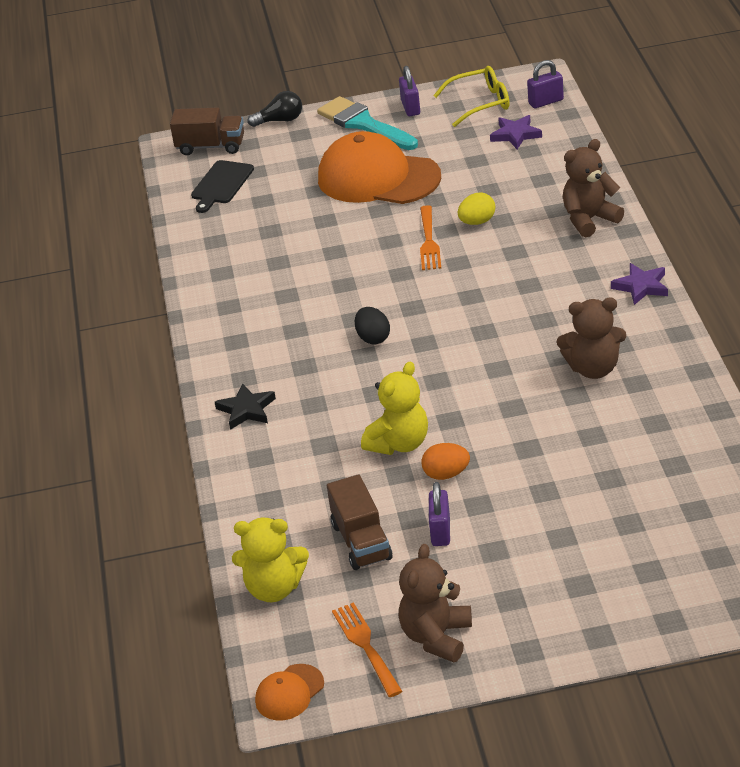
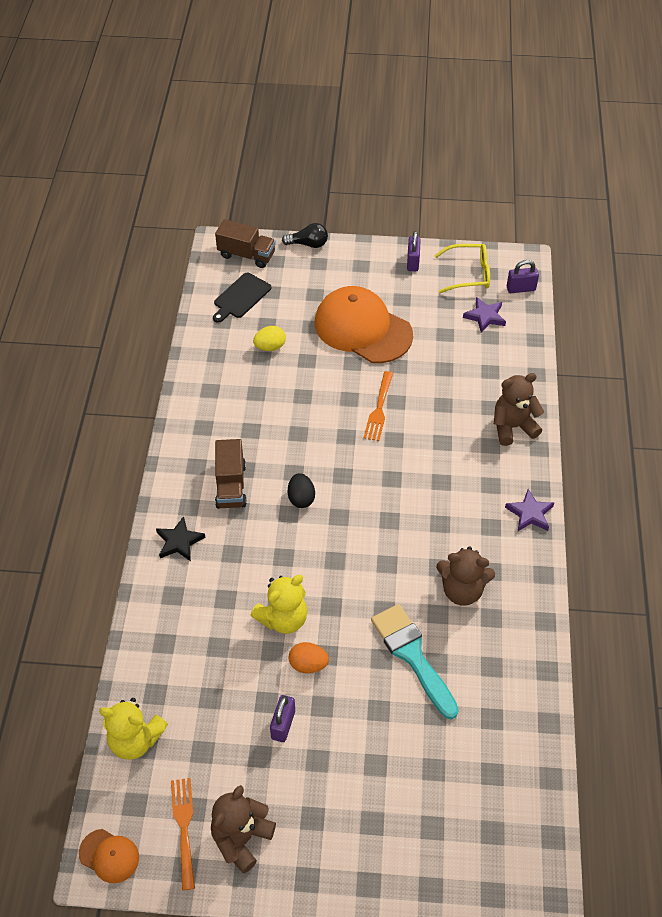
camera: 10 degrees right, 15 degrees up
orange cap [255,664,324,720] -> orange cap turned 120 degrees counterclockwise [79,829,139,883]
turquoise brush [317,96,418,150] -> turquoise brush moved to [371,604,459,719]
brown truck [327,474,392,570] -> brown truck moved to [215,439,247,509]
yellow egg [458,192,495,225] -> yellow egg moved to [253,326,286,351]

